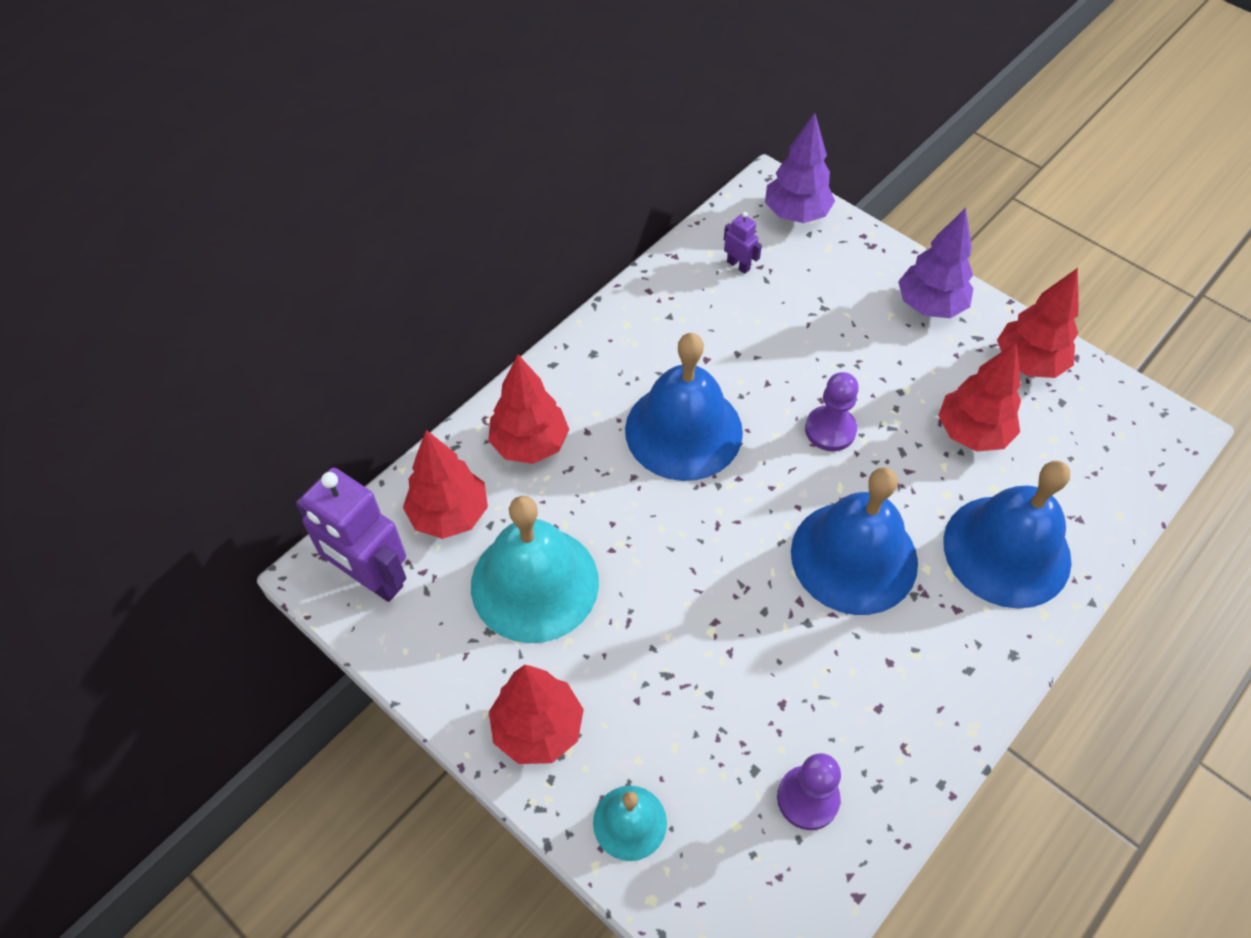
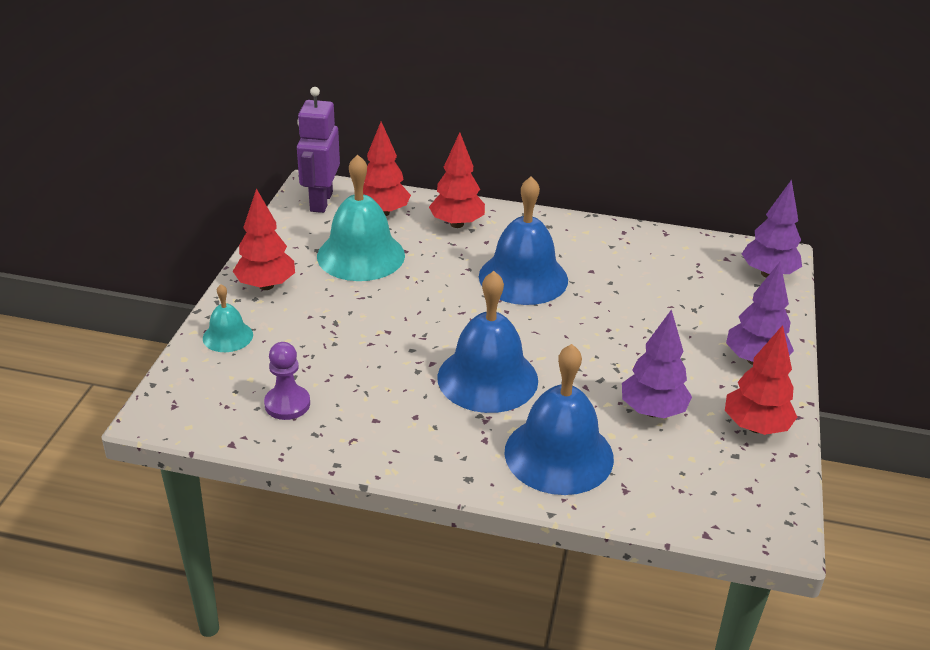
camera: 60 degrees right, 20 degrees down
purple robot [724,212,762,274] -> none
purple pawn [805,372,859,451] -> none
red tree [938,342,1021,452] -> purple tree [622,309,692,418]

